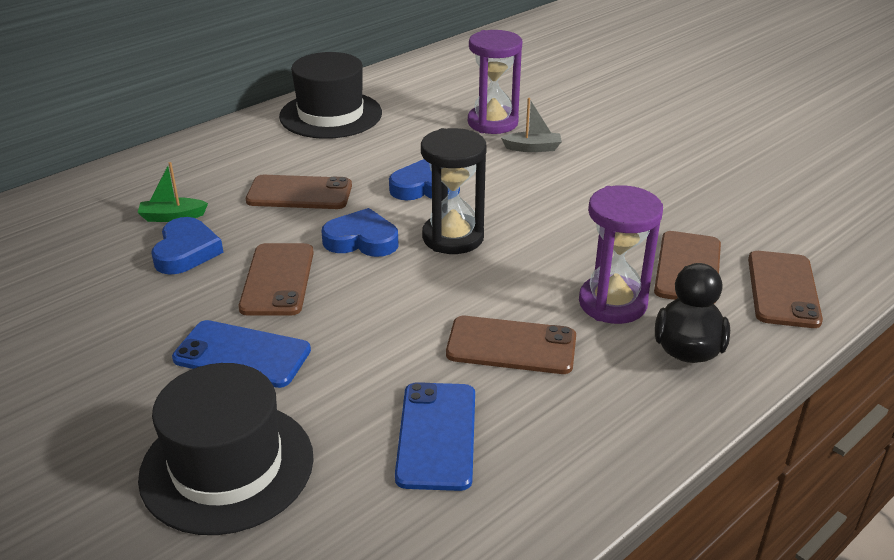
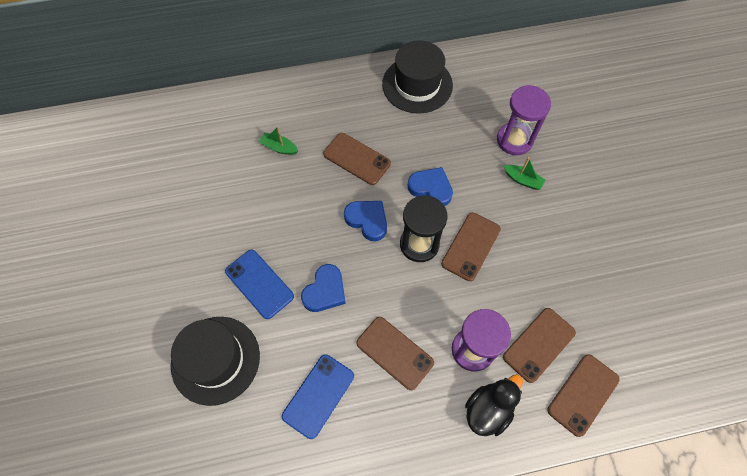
camera: 30 degrees right, 30 degrees up
blue heart [151,217,224,275] -> blue heart moved to [301,264,346,312]
brown phone [239,243,314,316] -> brown phone moved to [441,213,501,281]
grey boat [501,98,562,152] -> green boat [504,157,545,190]

